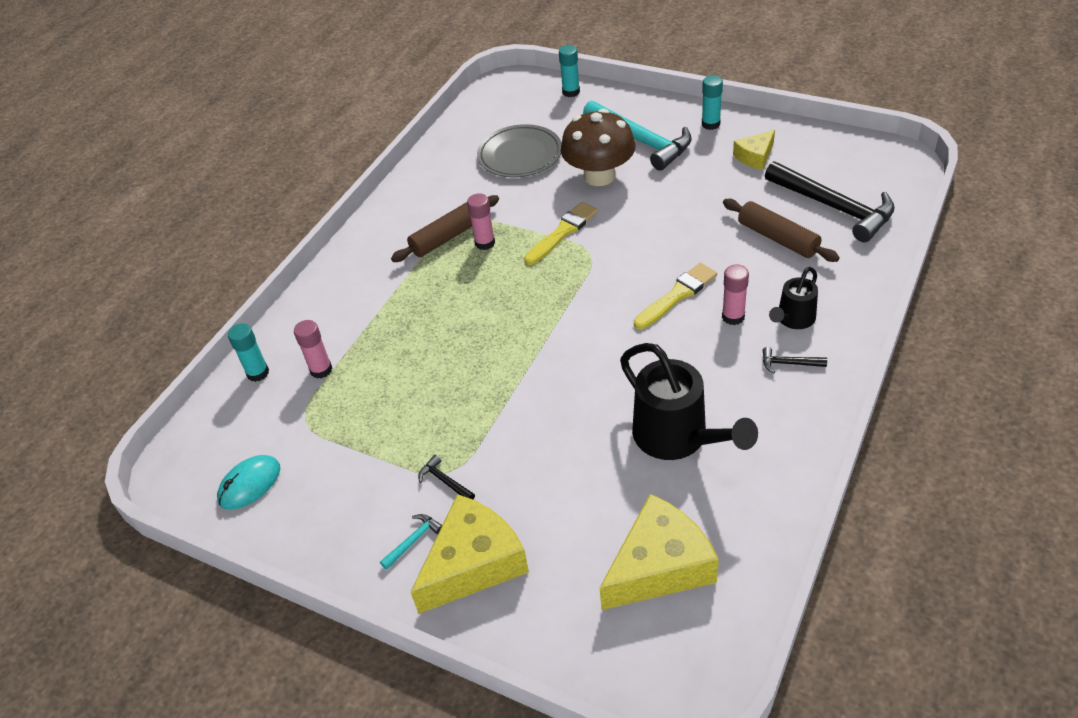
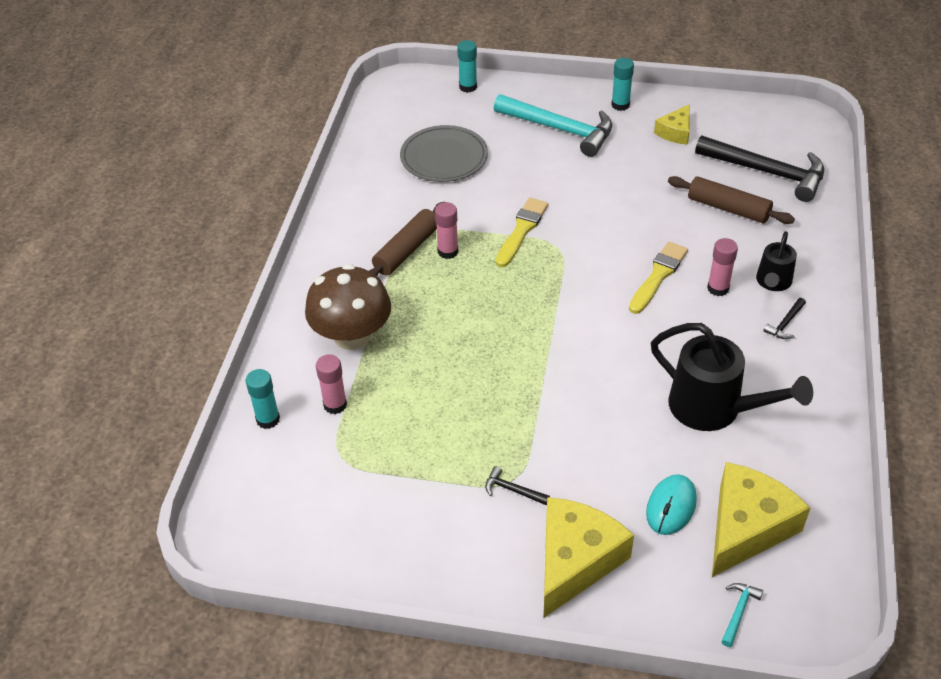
camera: 20 degrees left, 0 degrees up
turquoise mouse [217,455,280,509] -> turquoise mouse moved to [646,474,697,535]
turquoise hammer [380,514,442,570] -> turquoise hammer moved to [721,583,763,647]
brown mushroom [561,109,635,186] -> brown mushroom moved to [305,264,391,350]
black hammer [763,347,827,373] -> black hammer turned 45 degrees counterclockwise [763,298,806,339]

